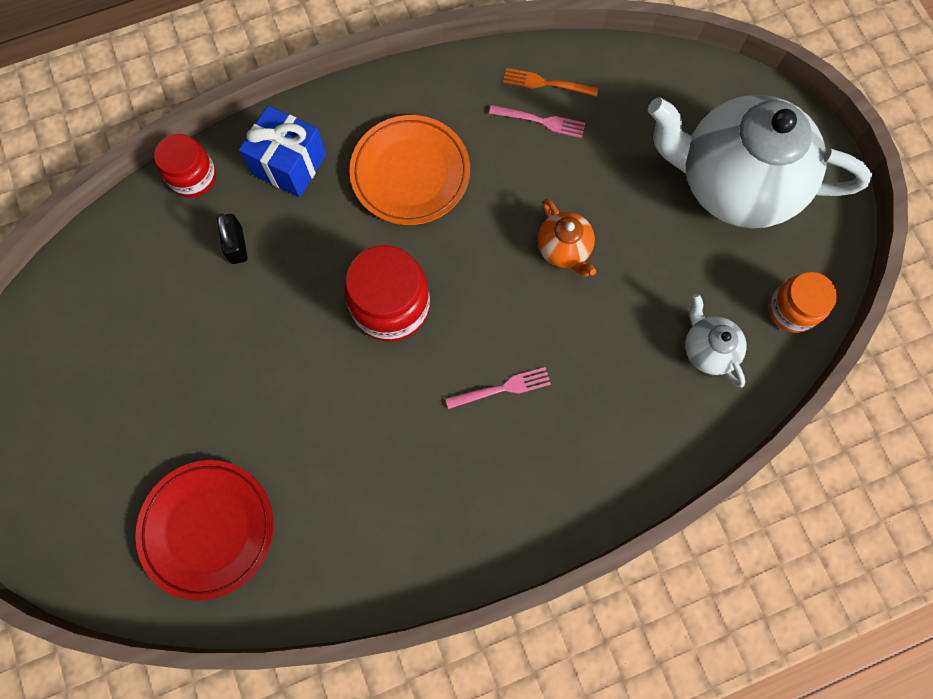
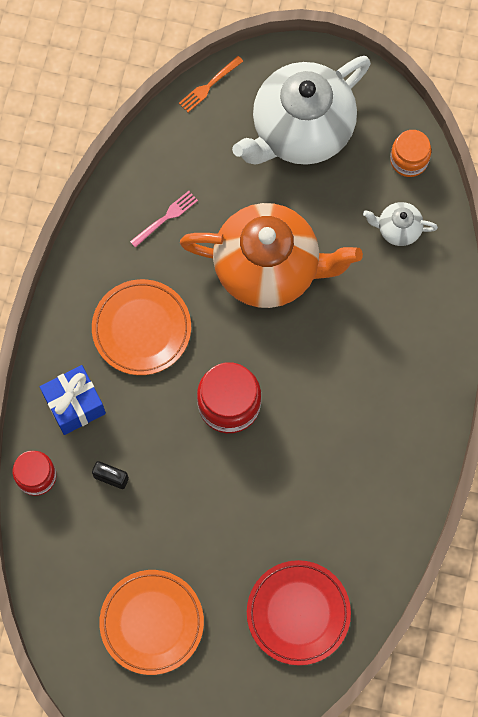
camera: 55 degrees left, 0 degrees up
pink fork [445,367,551,409] -> none
orange fork [503,68,599,97] -> orange fork moved to [179,56,243,112]
orange teapot [537,199,596,277] -> orange teapot [180,203,363,308], size x2.34
none -> orange plate [99,570,204,675]

